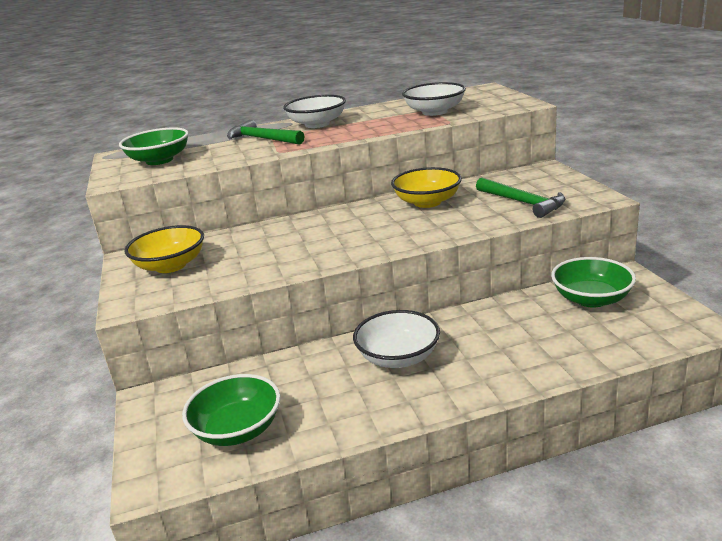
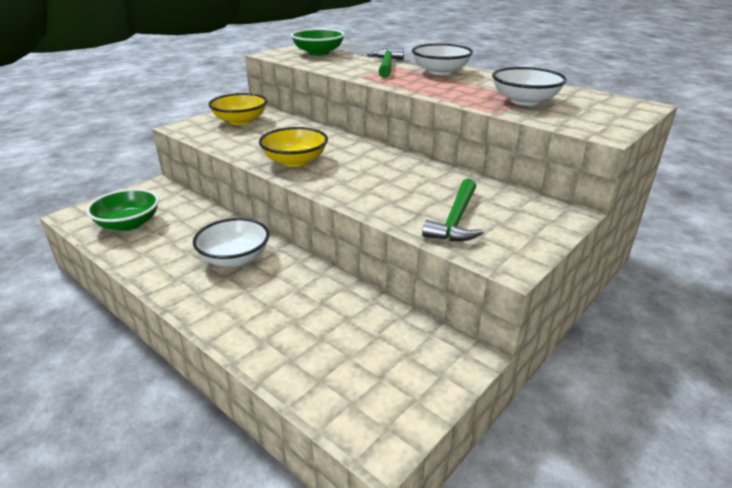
camera: 55 degrees right, 5 degrees up
yellow bowl [391,167,462,208] -> yellow bowl moved to [259,127,328,167]
green bowl [551,257,636,308] -> none

